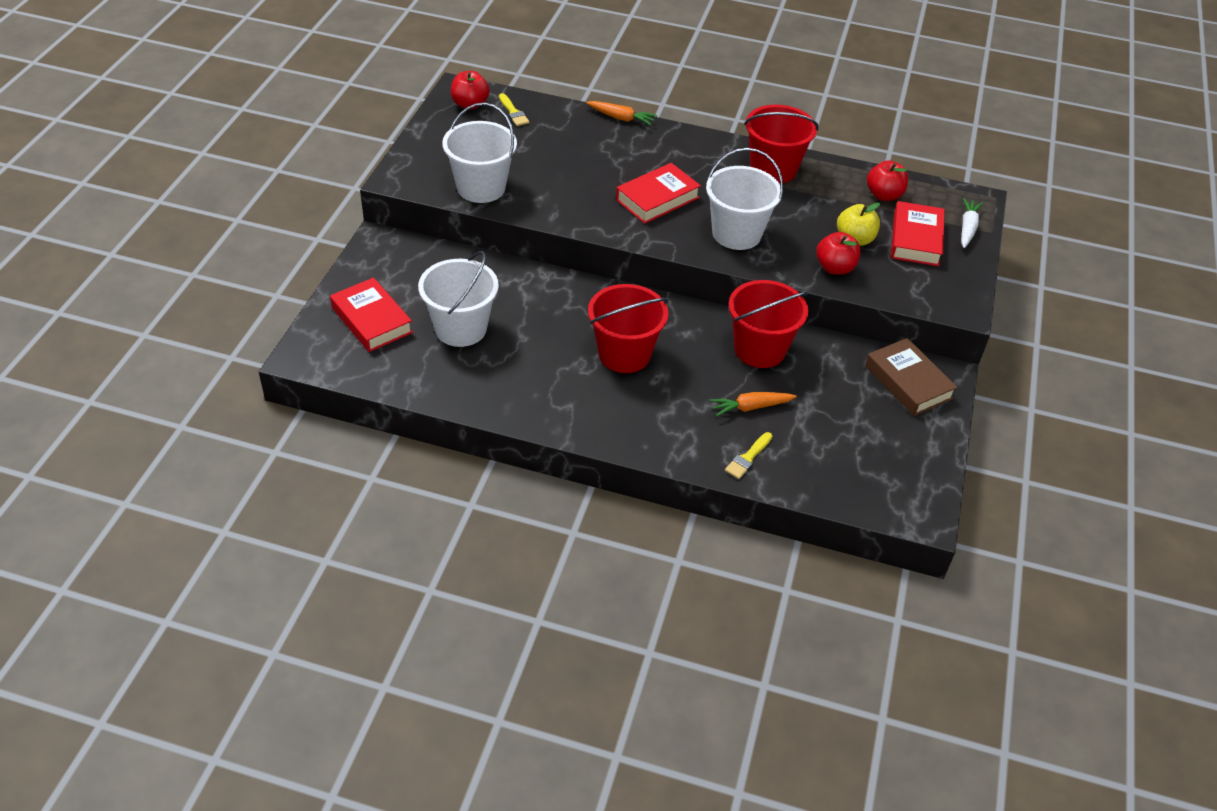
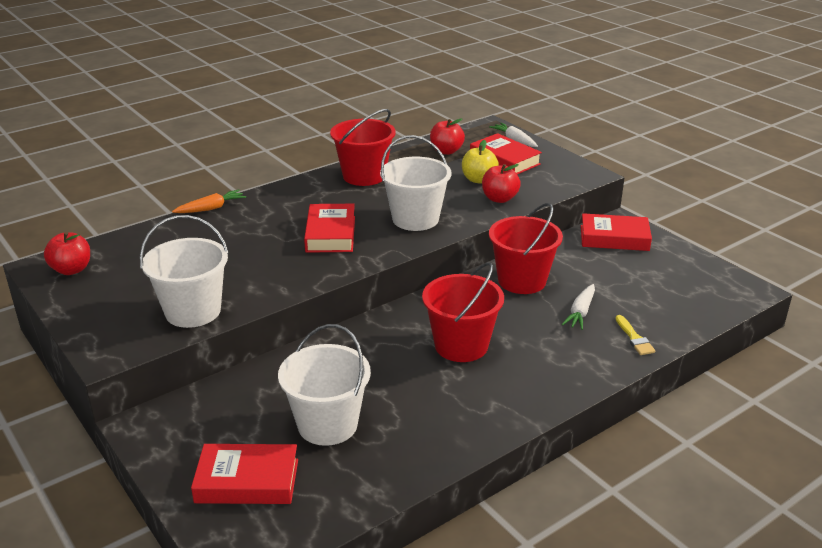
camera: 50 degrees left, 15 degrees down
yellow brush [499,93,529,126] -> none
orange carrot [710,392,797,417] -> white carrot [562,284,595,330]
brown book [865,338,958,416] -> red book [581,213,652,251]

